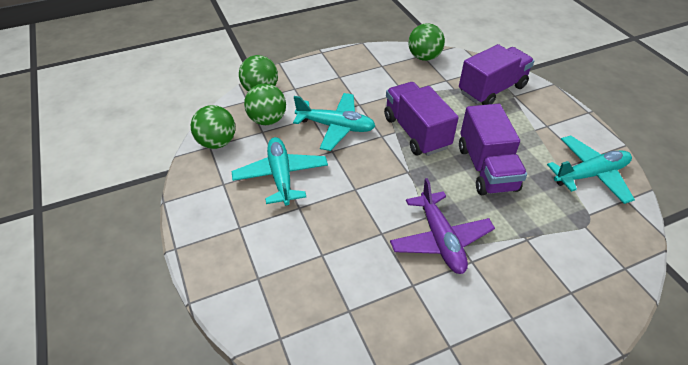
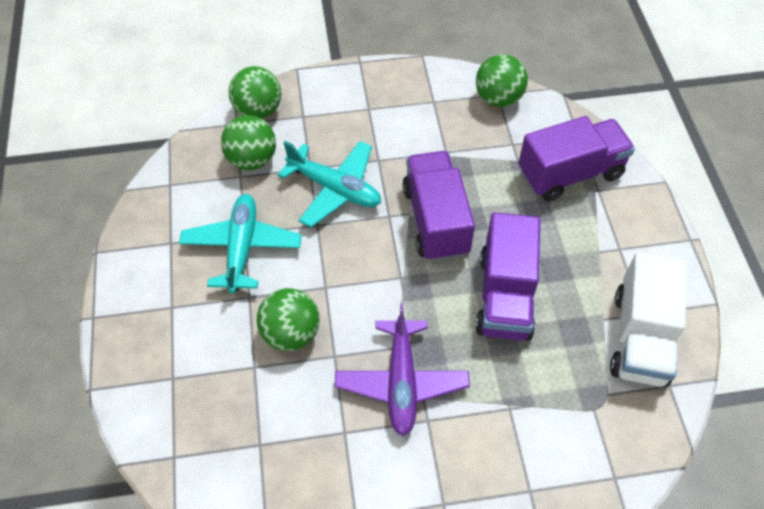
camera: 15 degrees right, 10 degrees up
green ball [191,105,235,149] -> green ball moved to [257,288,320,351]
turquoise plane [547,135,635,204] -> white truck [610,252,687,387]

